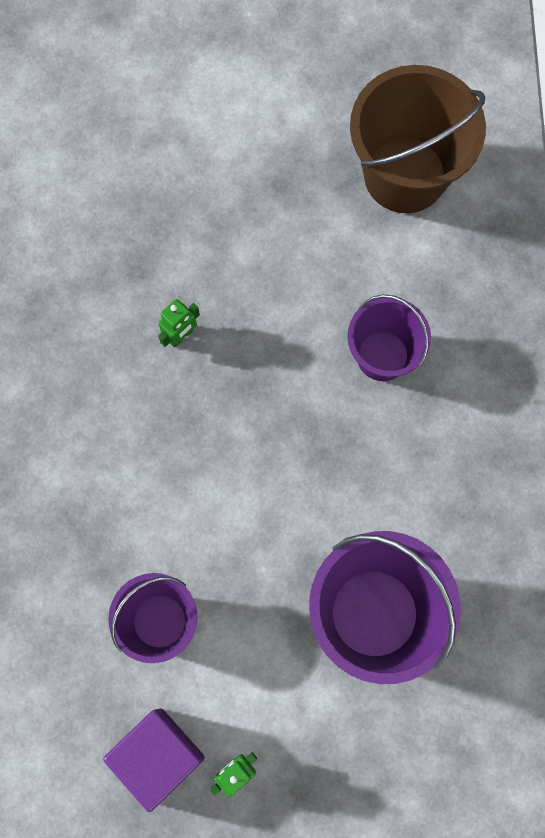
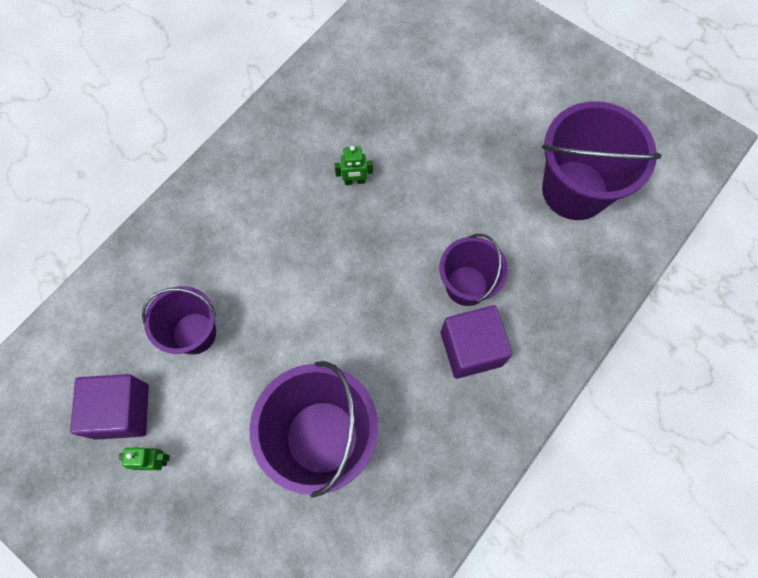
camera: 40 degrees right, 5 degrees down
brown bucket [350,65,486,213] -> purple bucket [542,101,661,220]
none -> purple cube [441,305,512,379]

